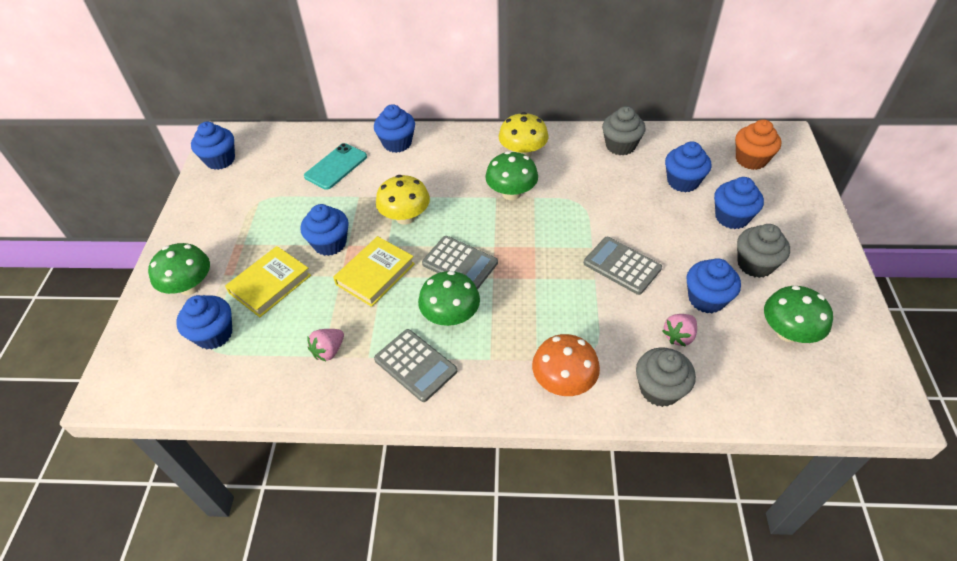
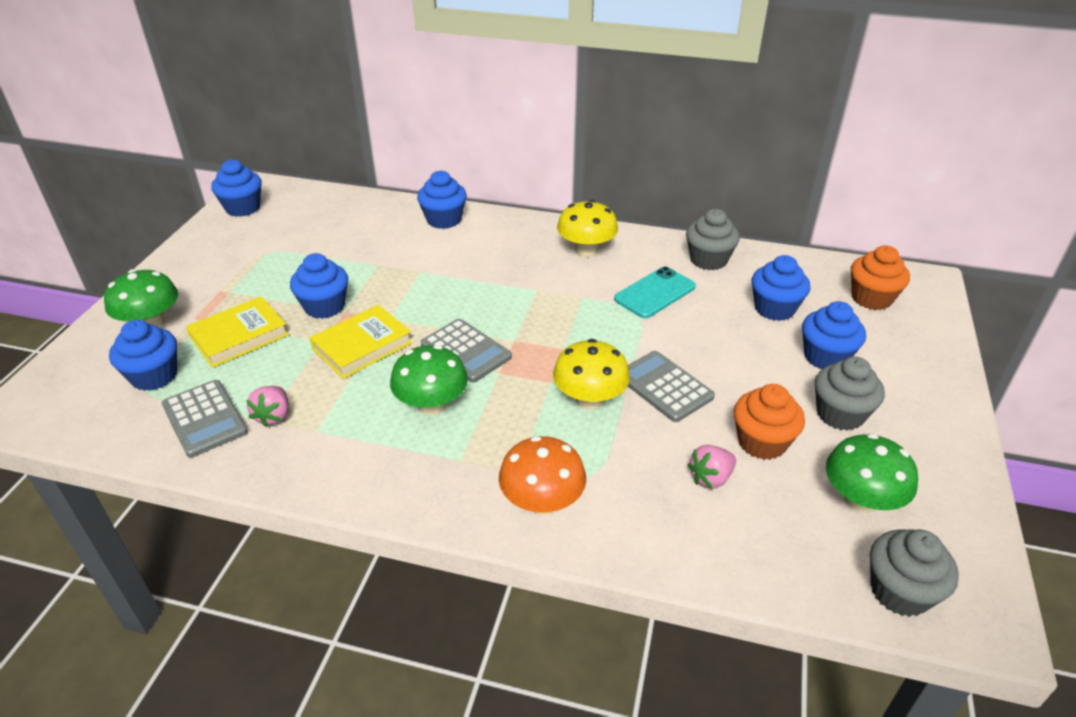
camera: 10 degrees right, 10 degrees down
turquoise phone [304,143,367,190] -> turquoise phone moved to [614,267,696,318]
pink strawberry [307,329,344,361] -> pink strawberry turned 45 degrees counterclockwise [246,386,288,427]
grey calculator [374,329,457,402] -> grey calculator moved to [162,380,248,458]
yellow mushroom [376,175,430,225] -> yellow mushroom moved to [553,339,630,410]
green mushroom [485,151,538,200] -> none
grey cupcake [636,348,696,407] -> grey cupcake moved to [870,529,959,617]
blue cupcake [686,258,741,313] -> orange cupcake [734,384,805,460]

